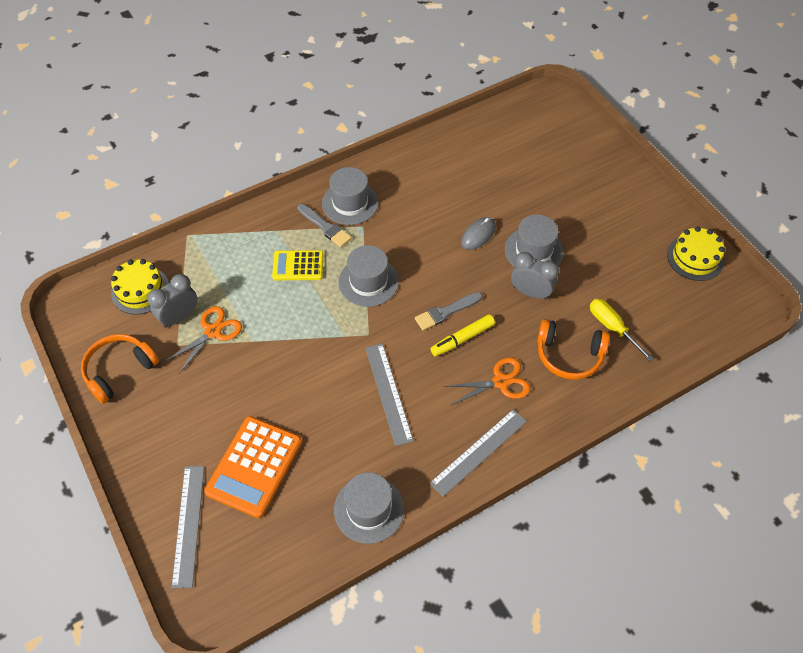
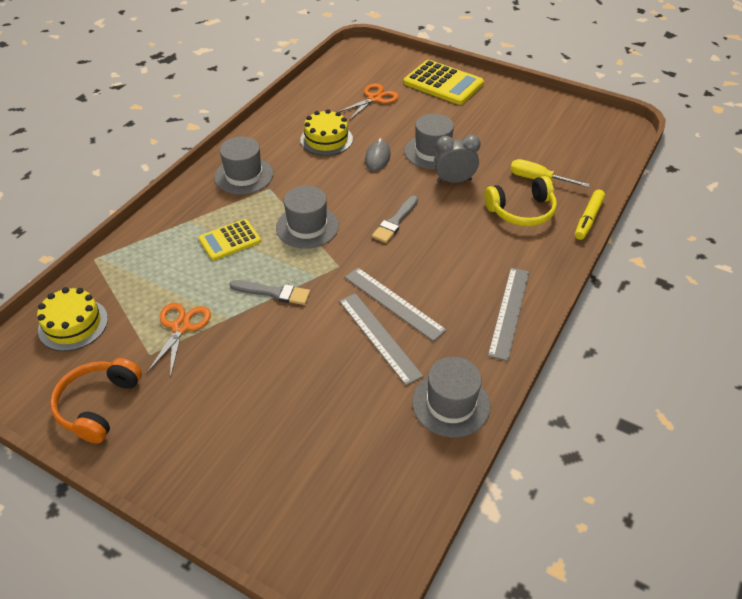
camera: 30 degrees left, 10 degrees down
grey clock [147,274,197,328] -> none
grey ruler [171,466,204,588] -> grey ruler moved to [339,293,424,386]
orange calculator [204,416,302,518] -> none
grey brush [297,204,352,247] -> grey brush moved to [230,280,310,305]
yellow marker [430,314,495,356] -> yellow marker moved to [575,190,605,240]
orange scissors [444,358,531,405] -> orange scissors moved to [338,83,399,121]
orange headphones [537,319,610,380] -> yellow headphones [484,176,557,226]
yellow cake [667,226,725,281] -> yellow cake moved to [300,109,353,156]
none -> yellow calculator [404,60,484,105]

